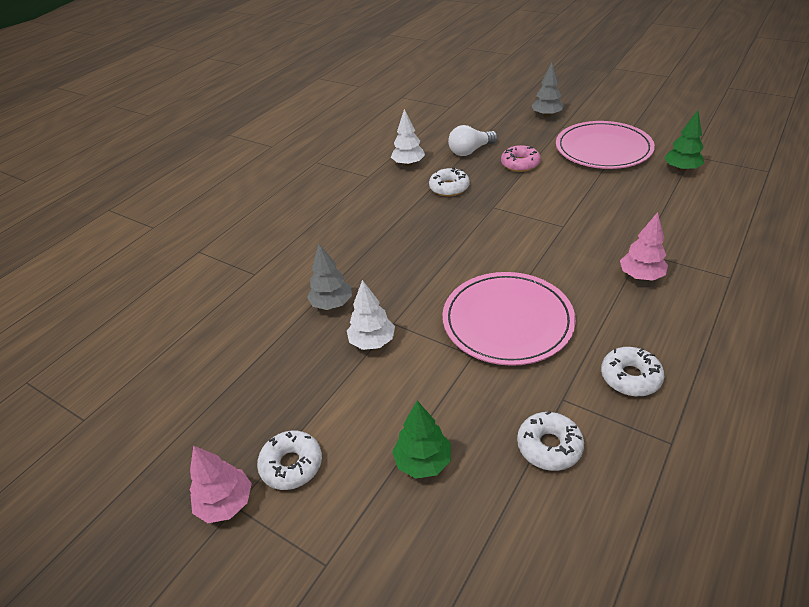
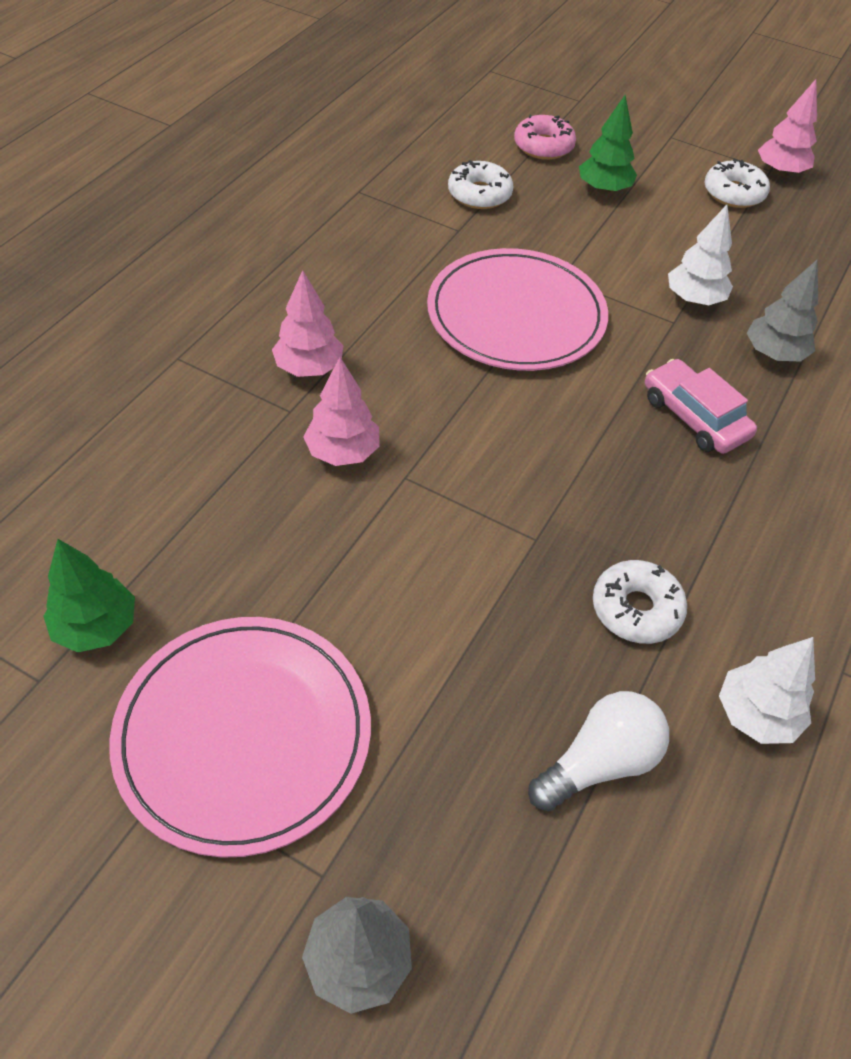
camera: 170 degrees right, 10 degrees up
pink donut [501,145,541,172] -> pink donut moved to [514,115,576,160]
white donut [601,347,664,396] -> none
none -> pink tree [303,357,380,466]
none -> pink car [645,359,757,454]

